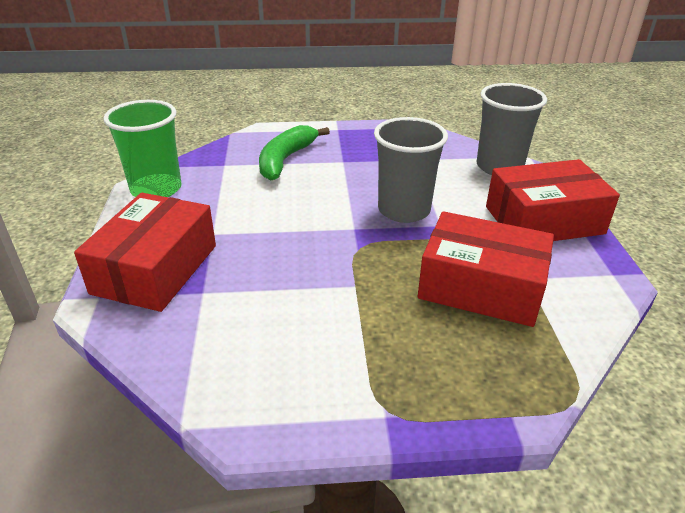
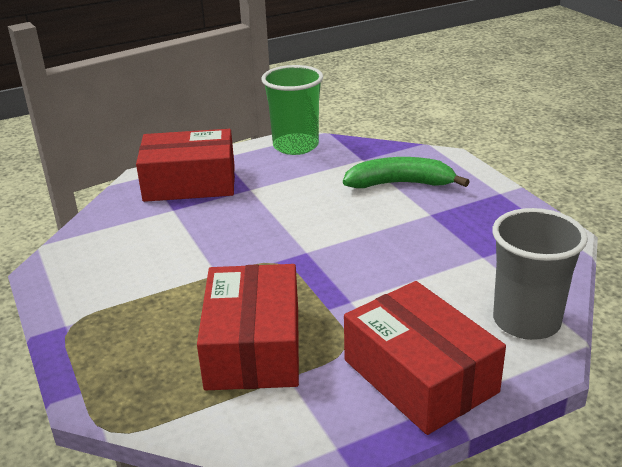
camera: 70 degrees right, 5 degrees down
grey cup [374,117,448,223] -> none

